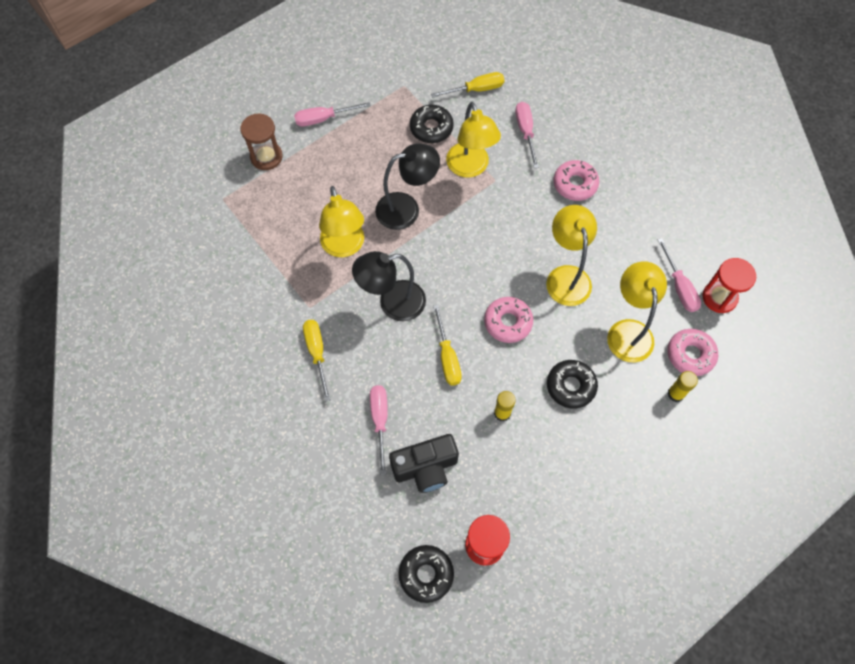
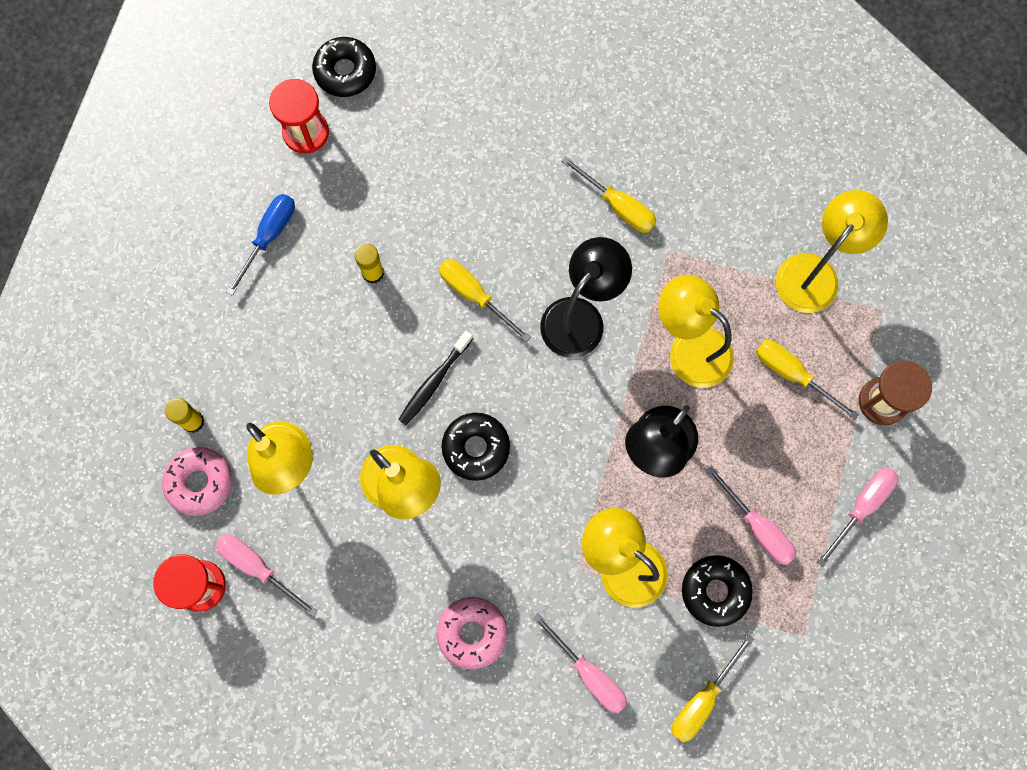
camera: 145 degrees right, 10 degrees up
pink screwdriver [370,385,388,475] -> pink screwdriver moved to [706,465,796,565]
black camera [389,434,459,493] -> none
pink donut [484,297,533,343] -> black toothbrush [398,331,473,425]
black donut [547,360,598,409] -> black donut moved to [442,413,510,481]
none -> blue screwdriver [226,194,295,296]
none -> yellow screwdriver [756,340,859,420]
none -> yellow lamp [776,190,888,313]

